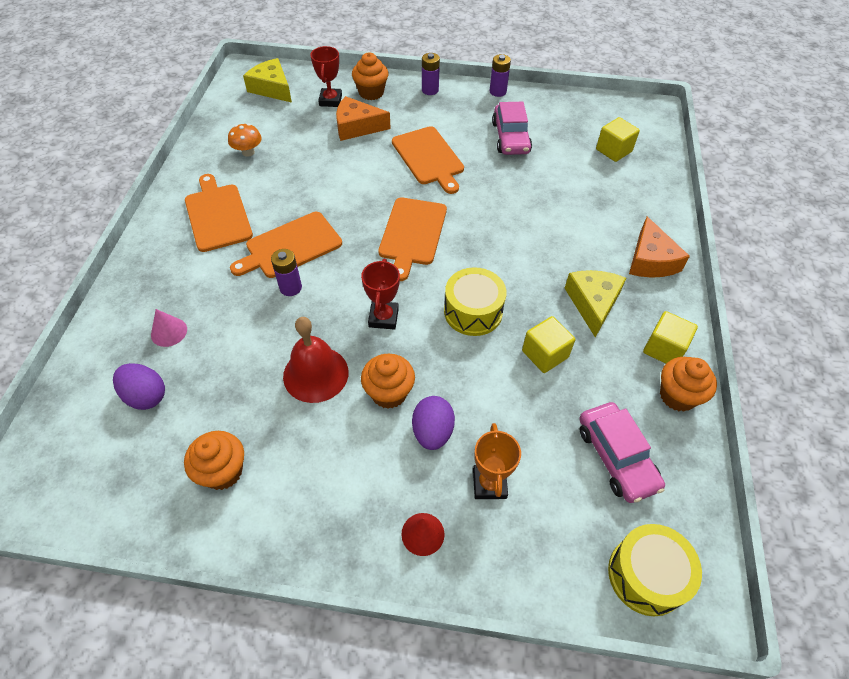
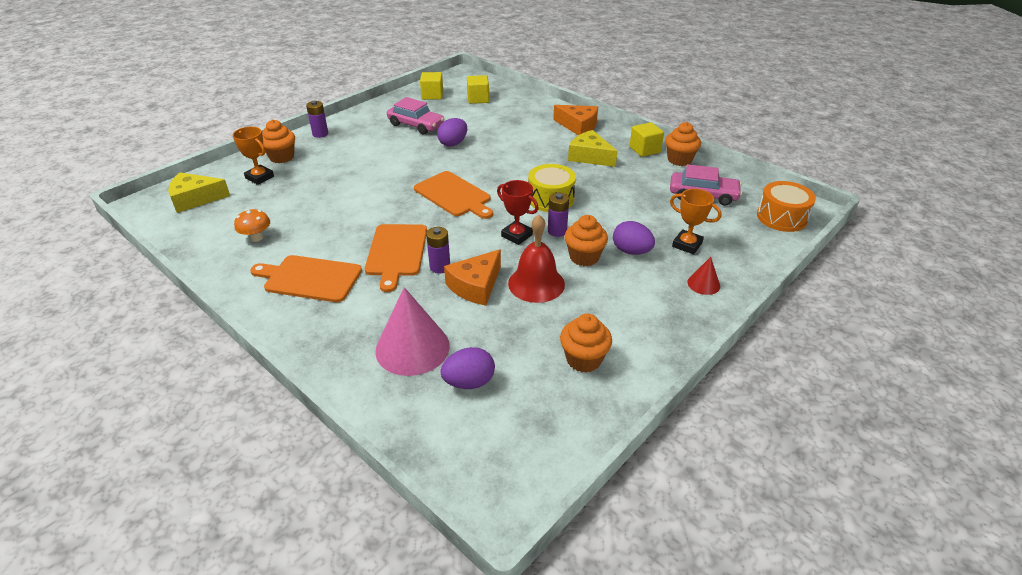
camera: 55 degrees left, 15 degrees down
pink cone [151,309,187,347] -> pink cone [375,287,450,376], size x2.06
red trophy [310,46,342,107] -> orange trophy [233,127,274,185]
orange cheese [336,96,391,141] -> orange cheese moved to [444,249,501,306]
orange cutting board [392,126,464,194] -> none
purple battery [490,54,511,97] -> purple battery moved to [548,193,569,237]
yellow cube [522,316,575,373] -> yellow cube moved to [420,72,443,100]
yellow drum [608,524,702,616] -> orange drum [757,181,816,232]
none -> purple egg [437,118,467,147]

